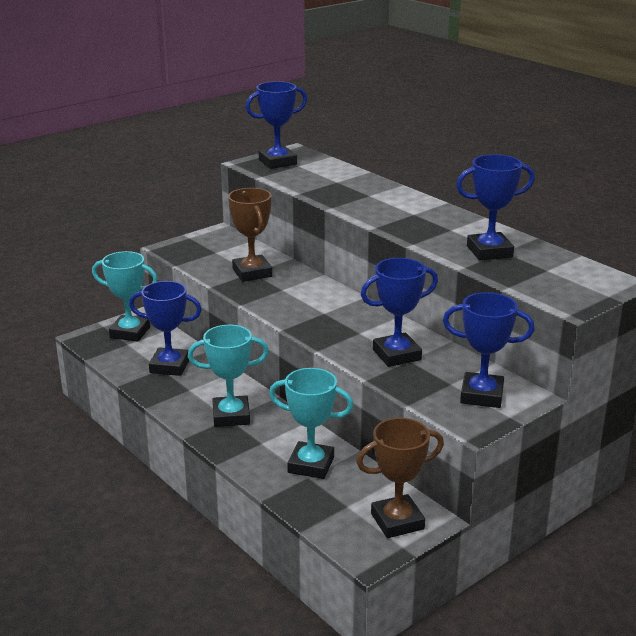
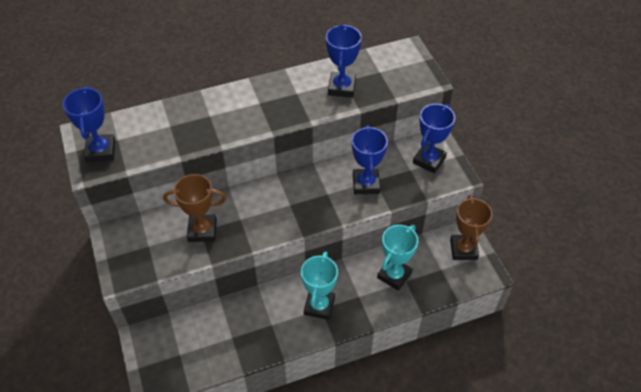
camera: 70 degrees left, 25 degrees up
turquoise trophy [92,251,158,342] -> none
blue trophy [129,281,202,376] -> none

